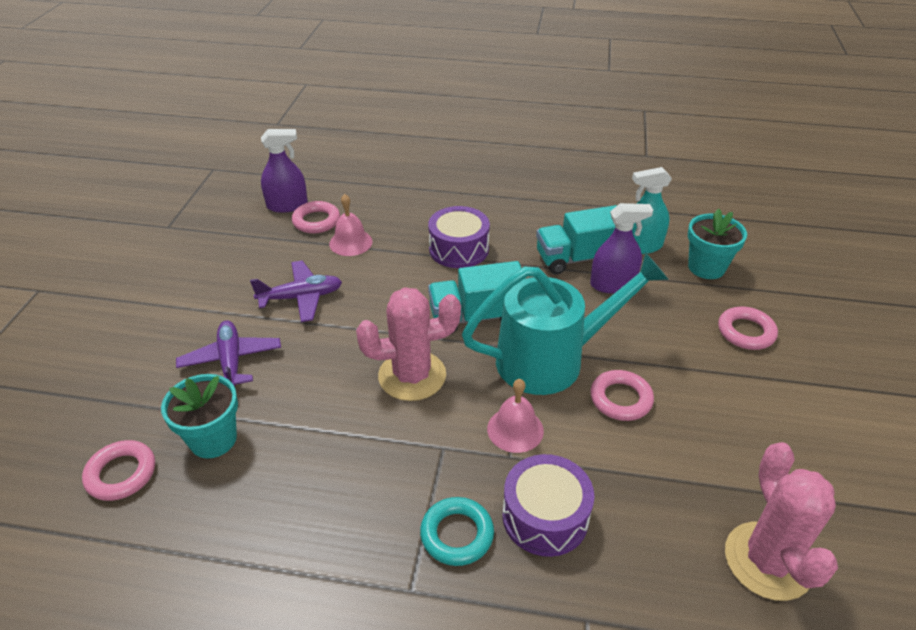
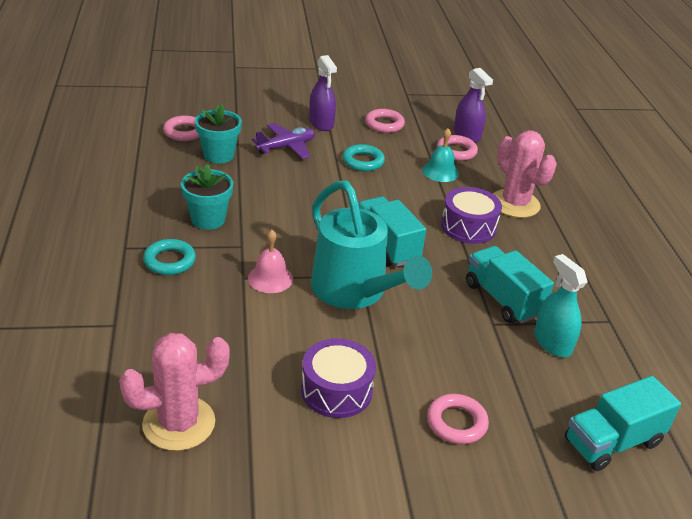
camera: 70 degrees right, 5 degrees down
purple plane [250,260,342,322] -> turquoise ring [342,144,385,171]
pink bell [329,194,372,256] -> turquoise bell [422,128,459,182]
pink cactus [356,287,461,401] -> pink cactus moved to [493,131,557,218]
purple drum [502,454,594,557] -> purple drum moved to [301,338,376,418]
purple spray bottle [590,203,653,294] -> purple spray bottle moved to [309,55,337,131]
pink ring [590,370,654,421] -> pink ring moved to [365,109,405,133]
turquoise flower pot [688,209,747,279] -> turquoise flower pot moved to [181,164,233,230]
none -> turquoise truck [565,376,681,471]

